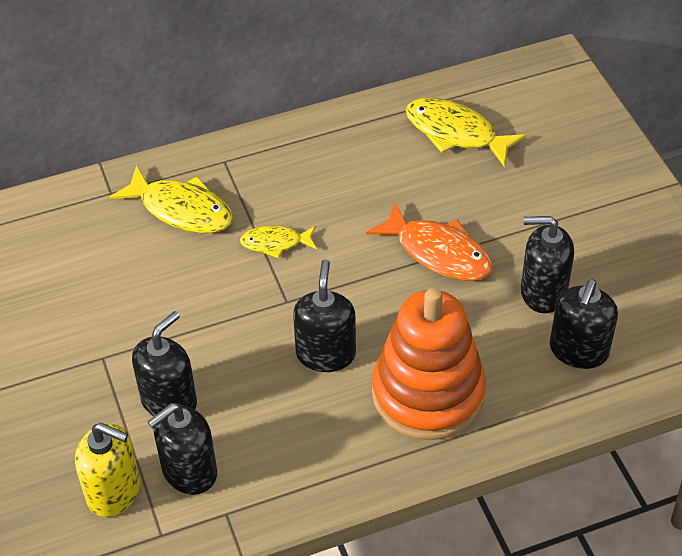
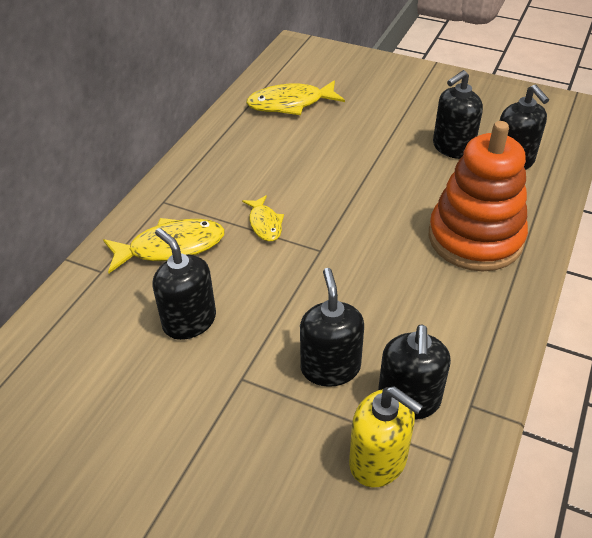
camera: 45 degrees left, 5 degrees down
yellow soap dispenser [75,423,140,517] -> yellow soap dispenser turned 60 degrees clockwise [349,386,423,487]
yellow fish [240,226,317,258] -> yellow fish turned 60 degrees counterclockwise [242,195,284,241]
black soap dispenser [293,259,356,372] -> black soap dispenser moved to [152,228,216,340]
orange fish [366,201,493,281] -> none

